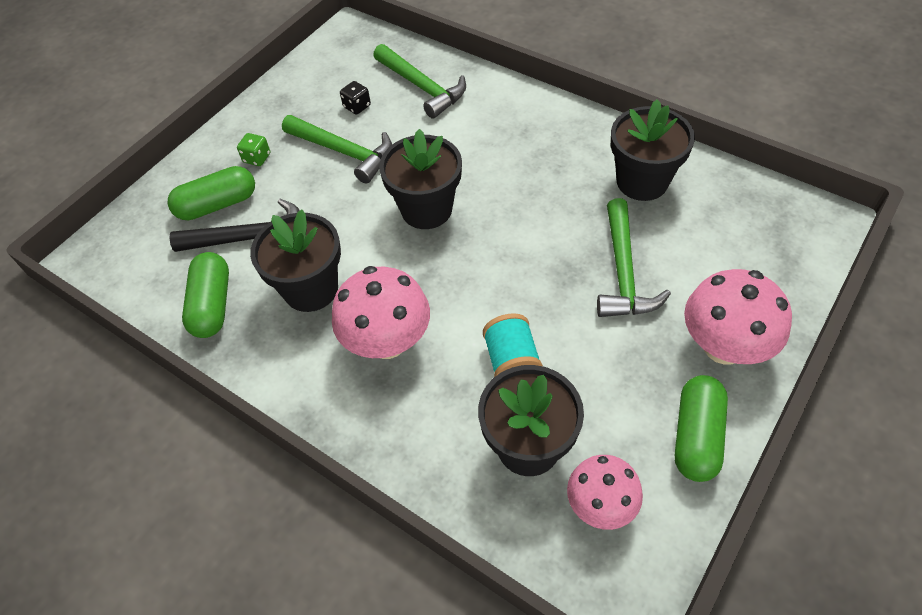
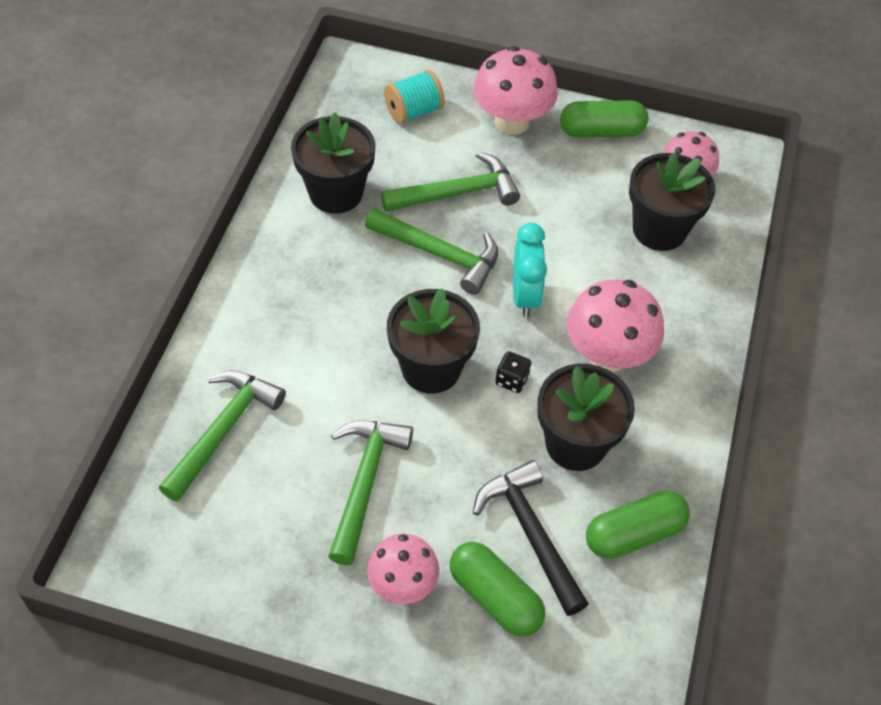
camera: 115 degrees left, 0 degrees up
green dice [237,133,270,166] -> pink mushroom [367,534,439,604]
black dice [340,81,371,115] -> black dice moved to [495,351,532,393]
turquoise spool [483,313,543,377] -> turquoise spool moved to [384,70,445,124]
none -> green hammer [365,208,498,295]
none -> turquoise clock [513,223,547,317]

